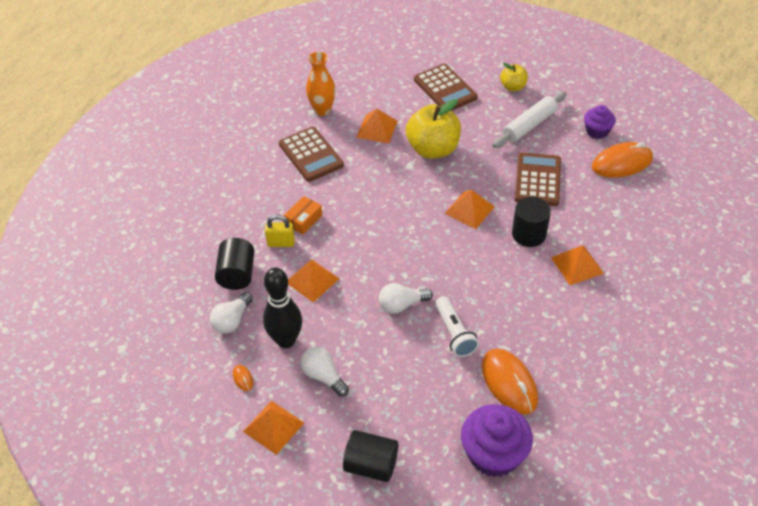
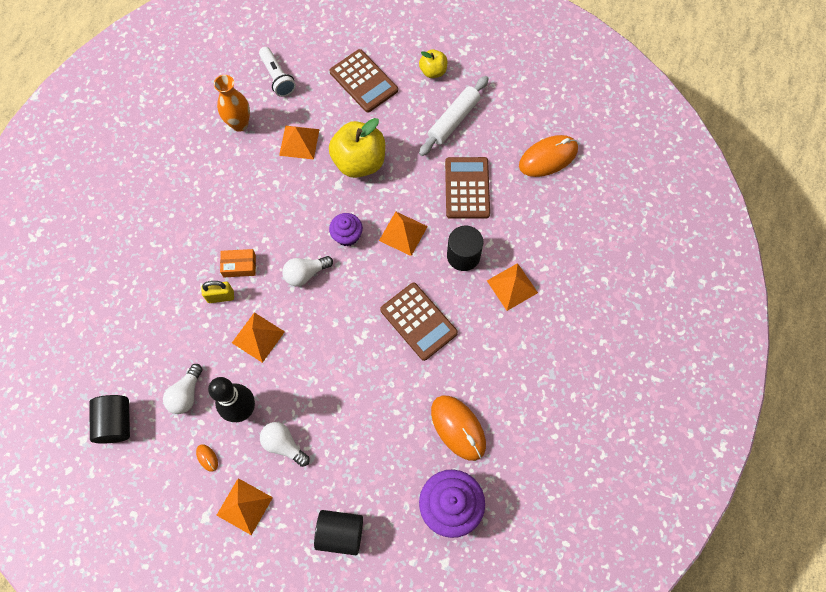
camera: 10 degrees left, 20 degrees up
black cylinder [215,238,254,290] -> black cylinder moved to [89,395,130,444]
brown calculator [279,127,344,182] -> brown calculator moved to [380,283,458,361]
orange box [284,196,322,235] -> orange box turned 60 degrees clockwise [220,249,256,277]
white light bulb [379,283,433,314] -> white light bulb moved to [282,256,333,286]
white flashlight [435,296,479,357] -> white flashlight moved to [259,47,296,97]
purple cupcake [584,105,616,139] -> purple cupcake moved to [329,213,363,246]

